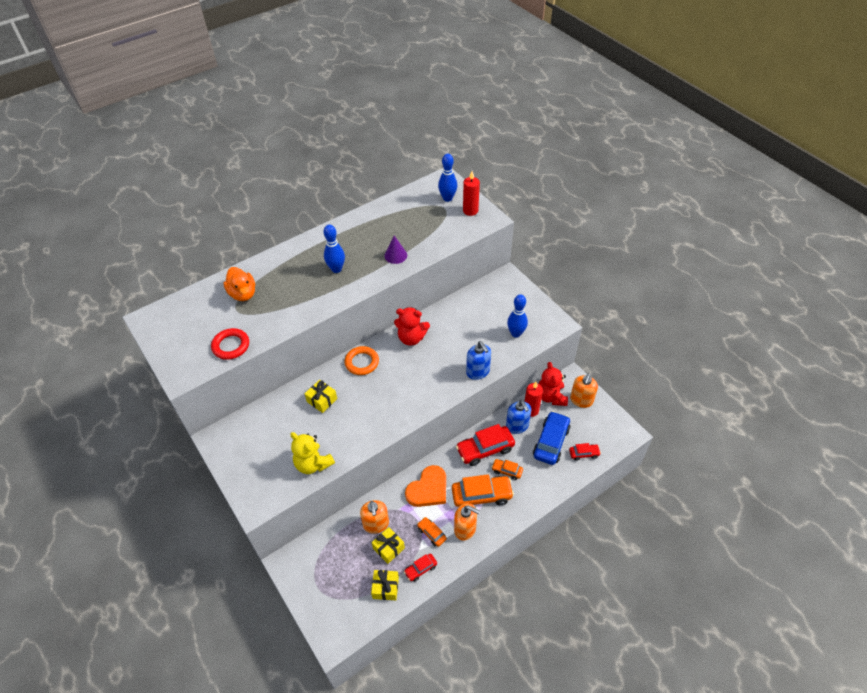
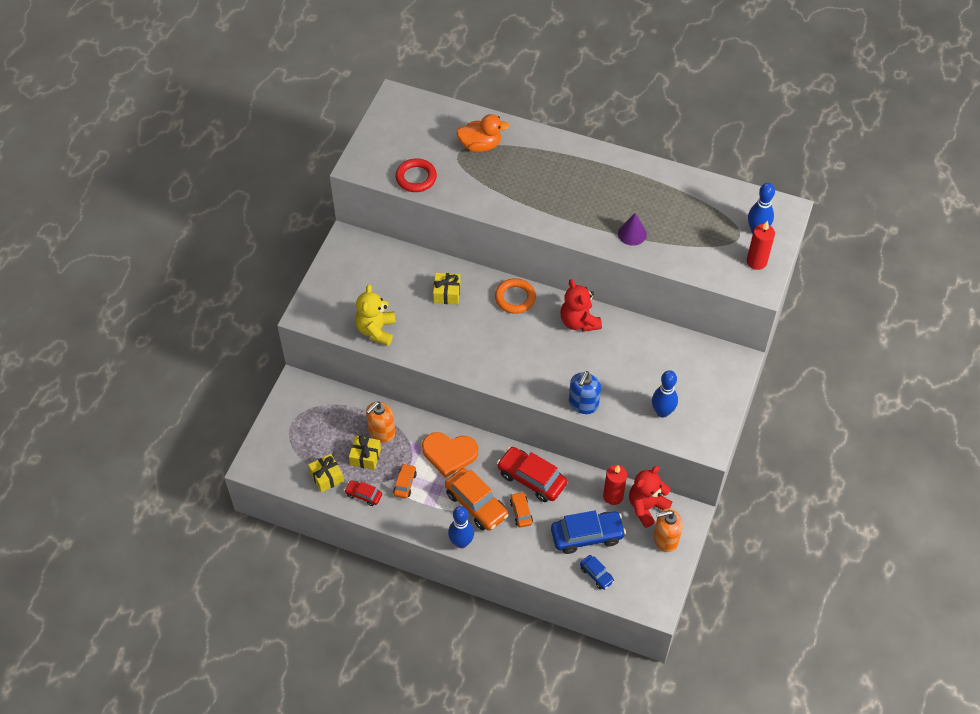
camera: 55 degrees right, 5 degrees up
orange duck [223,267,255,301] -> orange duck turned 120 degrees counterclockwise [456,114,510,152]
blue bowling pin [323,225,345,273] -> blue bowling pin moved to [448,506,474,548]
orange soap dispenser [454,503,480,540] -> none
blue soap dispenser [506,400,531,434] -> none
red car [569,443,601,461] -> blue car [580,555,614,590]

